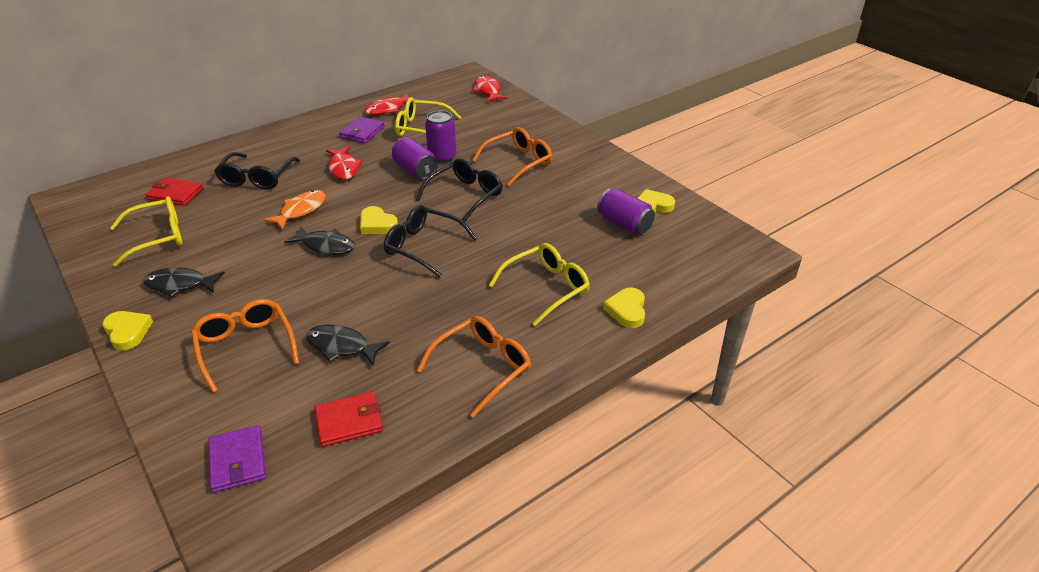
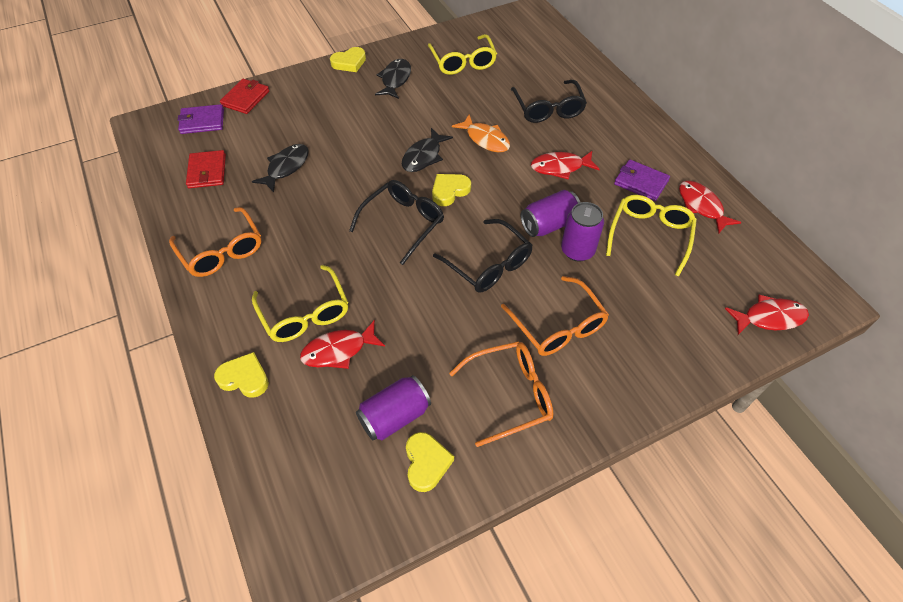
camera: 100 degrees right, 15 degrees up
red wallet [146,177,204,206] -> red wallet moved to [220,79,269,114]
orange glasses [191,299,299,393] -> orange glasses moved to [449,341,553,447]
black glasses [215,152,300,190] -> black glasses turned 120 degrees counterclockwise [511,80,587,123]
none -> red fish [300,320,385,369]

